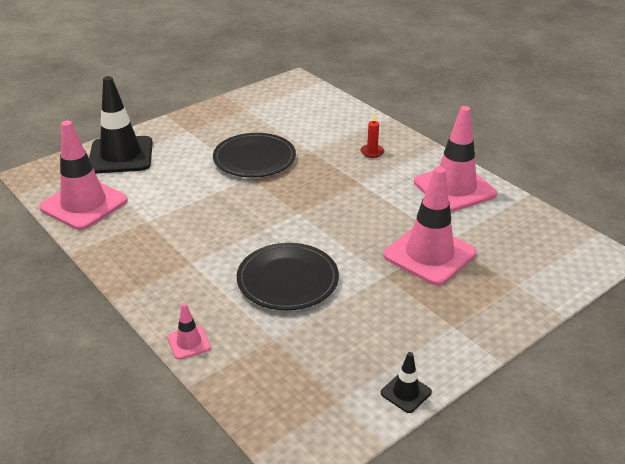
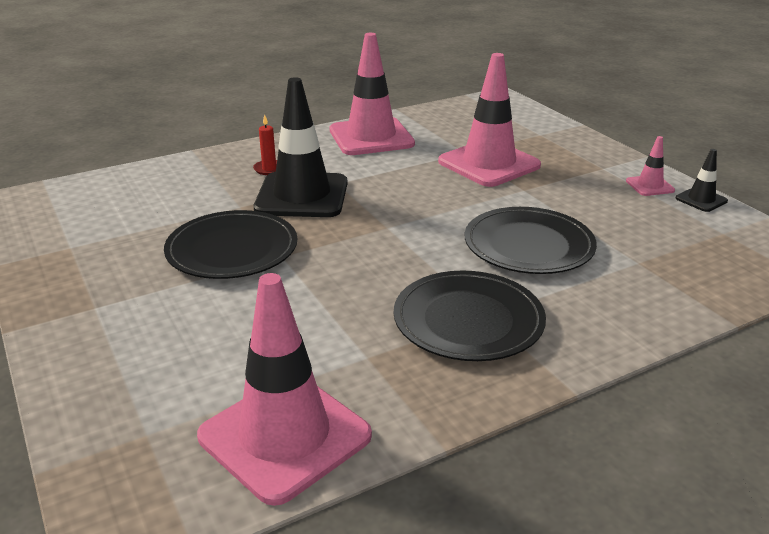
camera: 80 degrees left, 5 degrees down
black traffic cone [89,76,153,174] -> black traffic cone moved to [254,77,347,217]
pink traffic cone [168,303,211,359] -> pink traffic cone moved to [626,136,675,196]
none -> black plate [394,271,546,361]

